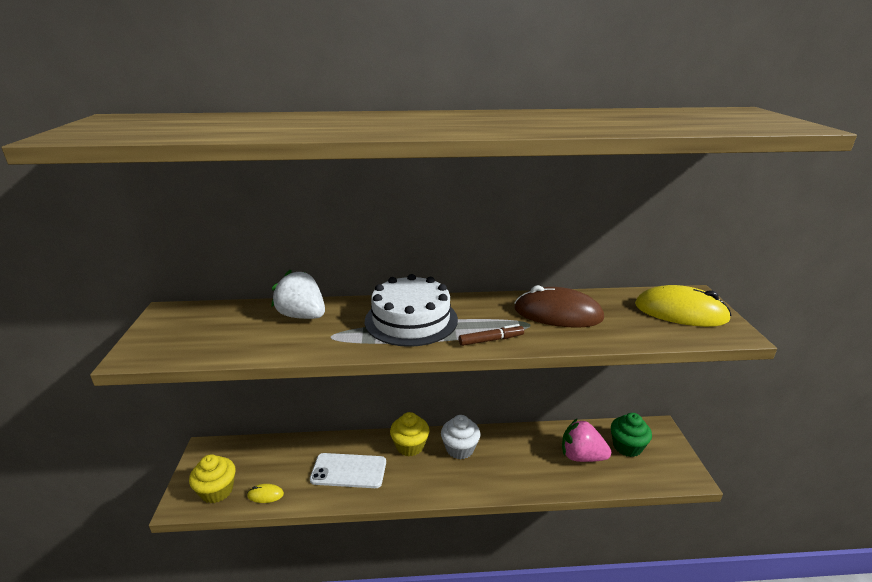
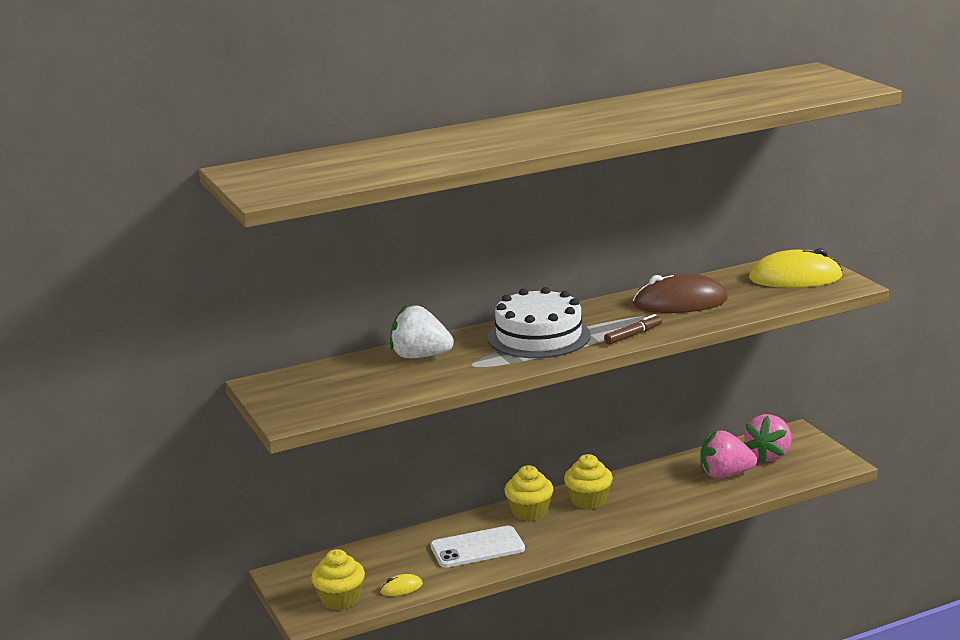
camera: 20 degrees left, 5 degrees down
white cupcake [441,415,480,459] -> yellow cupcake [564,454,613,509]
green cupcake [611,413,652,457] -> pink strawberry [744,414,792,463]

